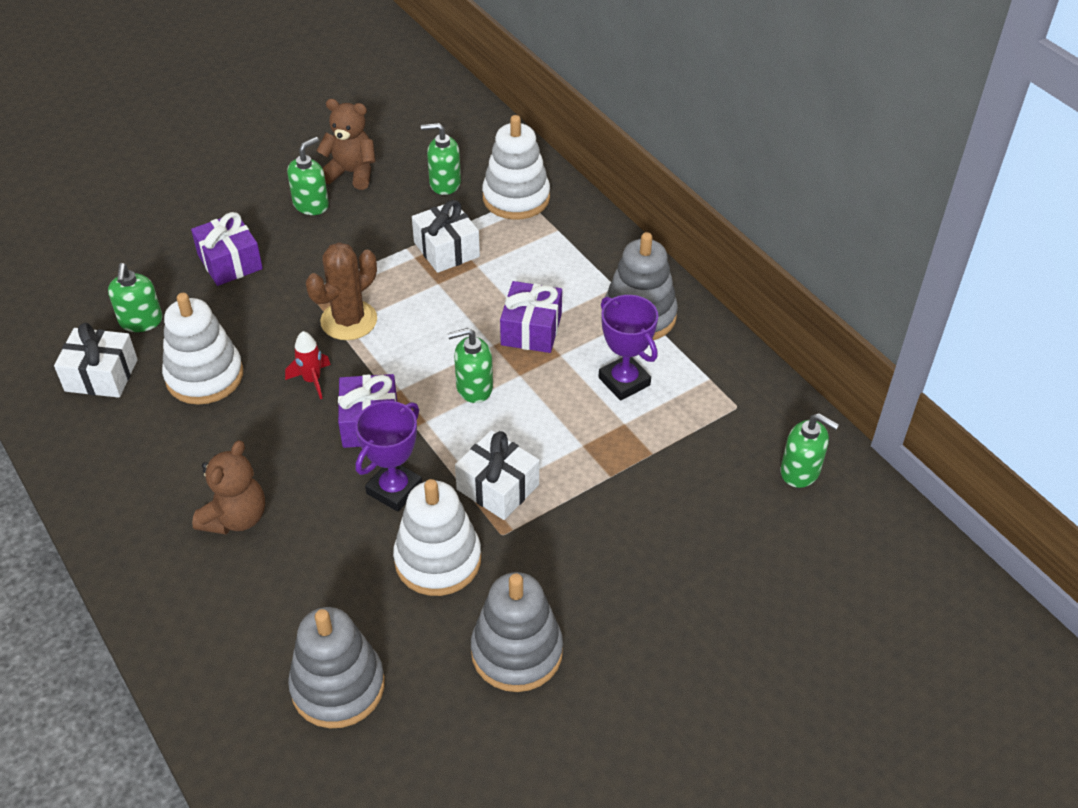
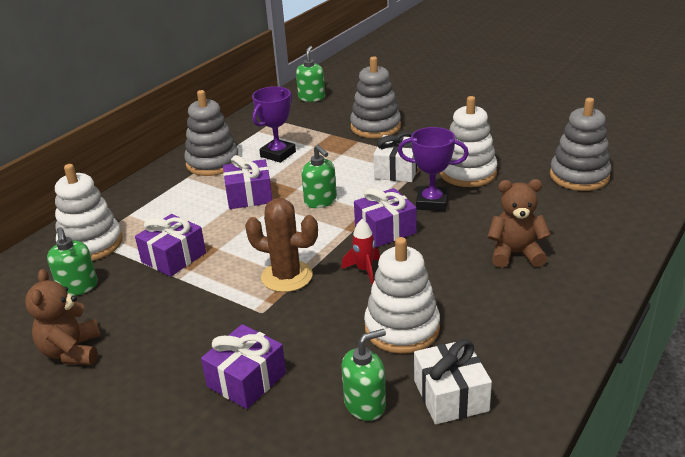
camera: 110 degrees left, 15 degrees down
green soap dispenser [287,137,329,215] -> none
white gift [412,200,480,273] -> purple gift [135,214,206,277]
grey stacking toy [471,572,563,692] -> grey stacking toy moved to [350,56,401,138]

